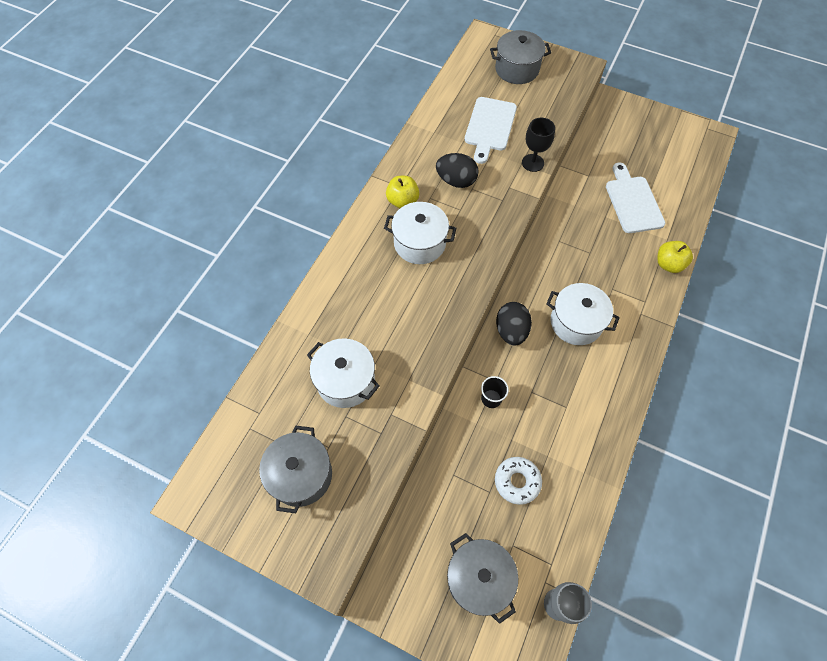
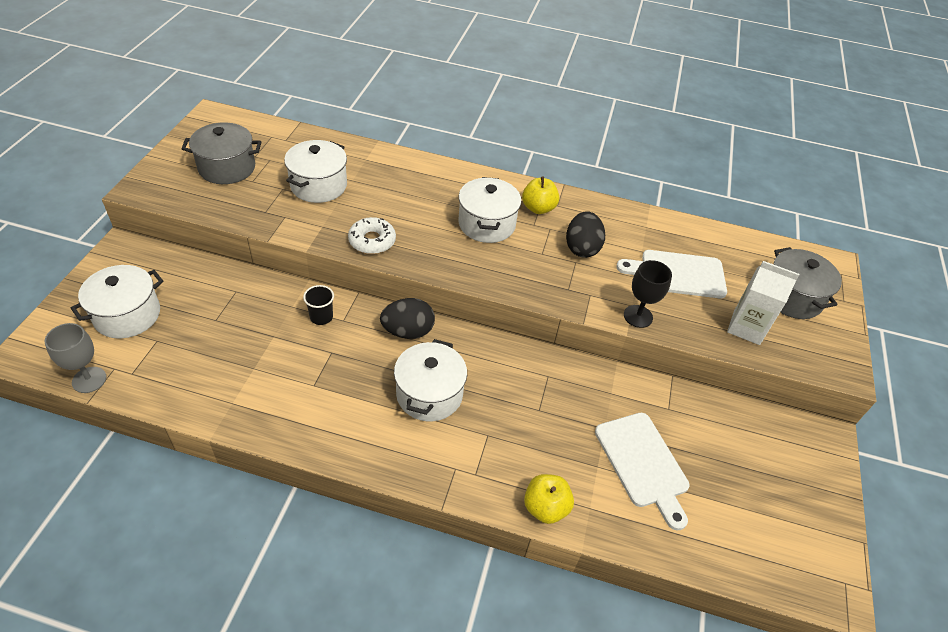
camera: 75 degrees right, 15 degrees down
grey pot [447,533,518,624] -> white pot [71,265,163,338]
white donut [495,457,542,505] -> white donut moved to [348,217,396,254]
white cutting board [606,163,665,233] -> white cutting board turned 90 degrees clockwise [595,413,690,530]
none -> white carton [727,261,800,345]

